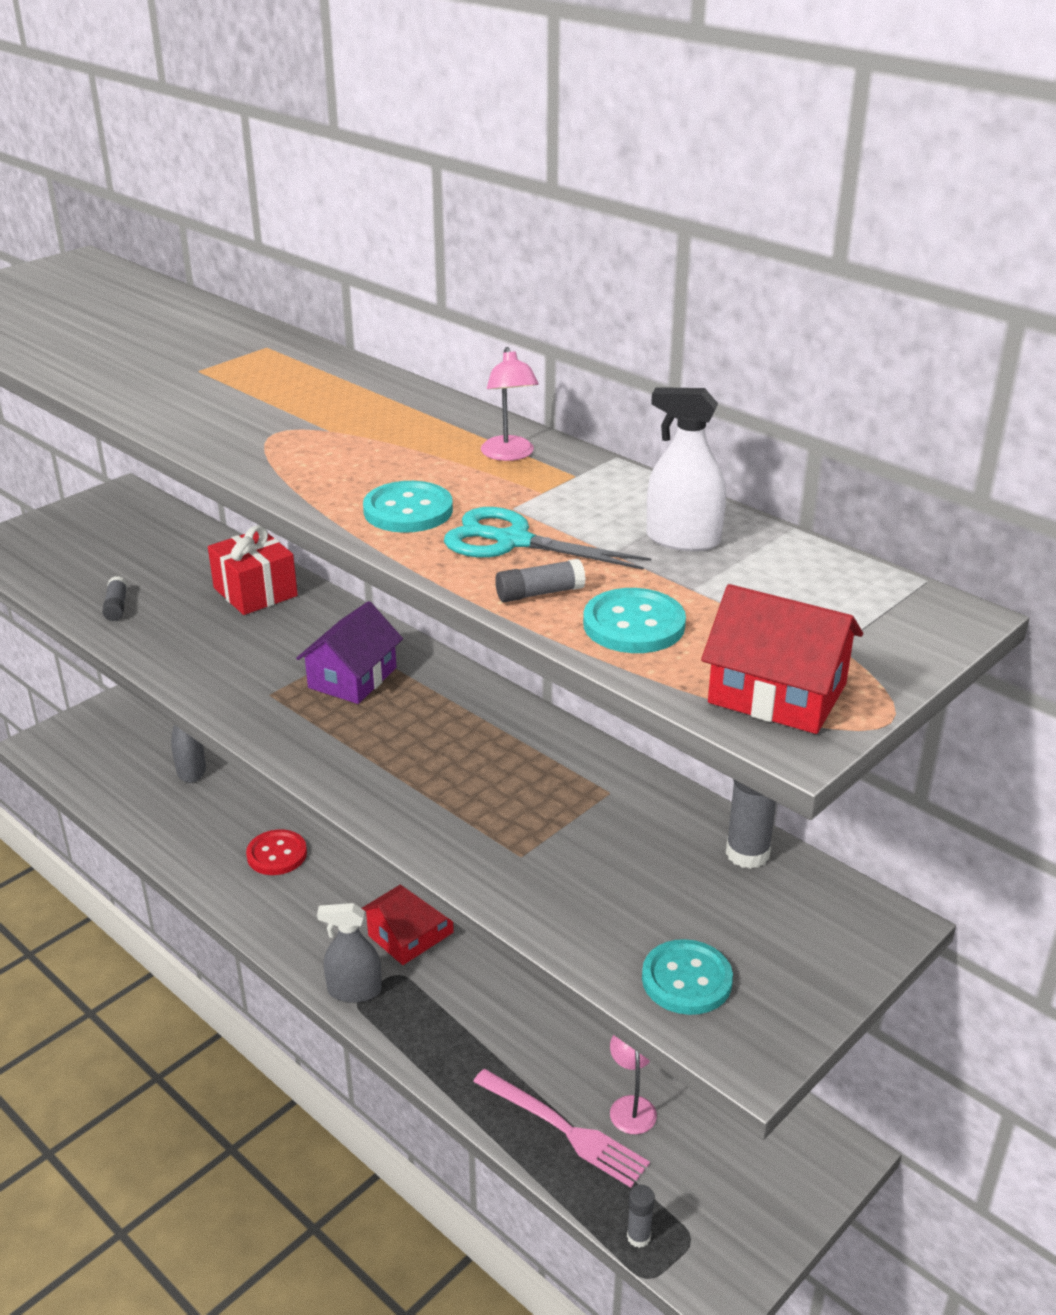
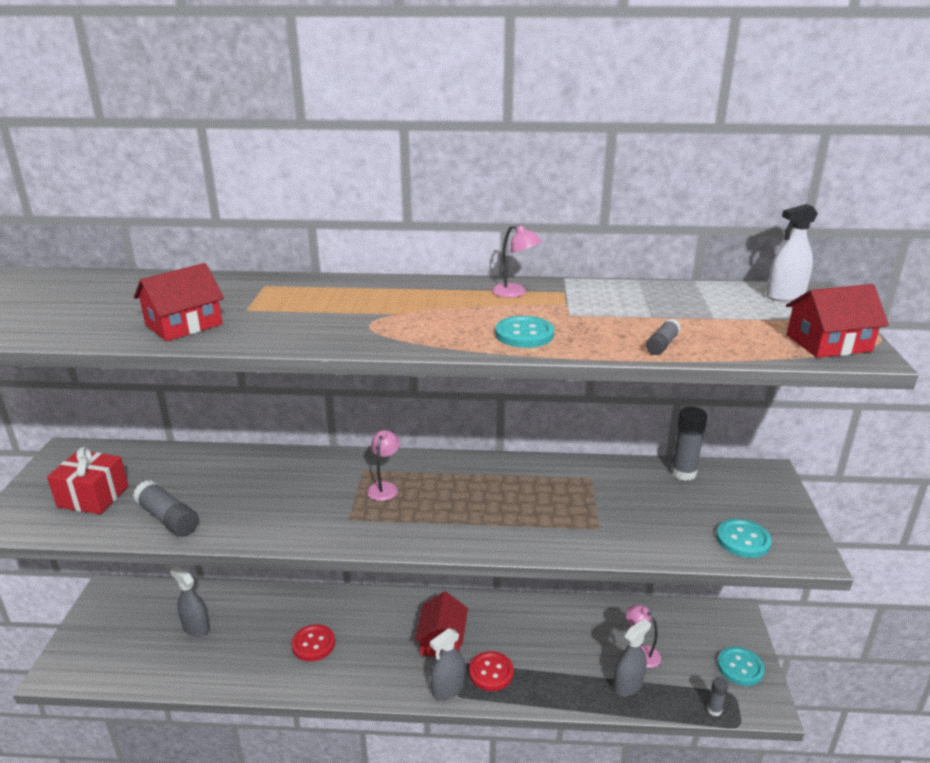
camera: 40 degrees left, 5 degrees down
grey glue stick [102,576,128,621] -> grey glue stick [133,480,199,537], size x1.79
red gift [208,525,298,615] -> red gift moved to [47,447,129,514]
purple house [296,601,403,704] -> pink lamp [367,430,400,501]
turquoise scissors [444,507,651,570] -> none
pink fork [473,1069,650,1188] -> grey spray bottle [613,619,651,697]
turquoise button [583,588,686,653] -> turquoise button moved to [717,647,765,686]
white spray bottle [647,387,726,551] -> white spray bottle moved to [766,204,818,302]
none -> red house [134,263,224,341]
none -> red button [469,651,514,691]

